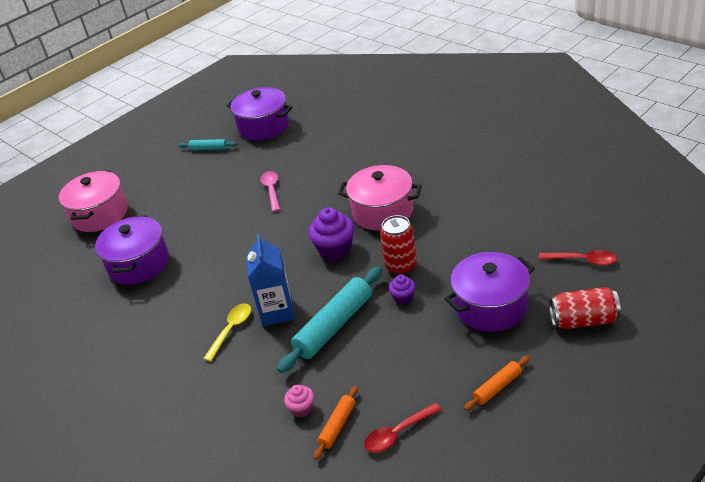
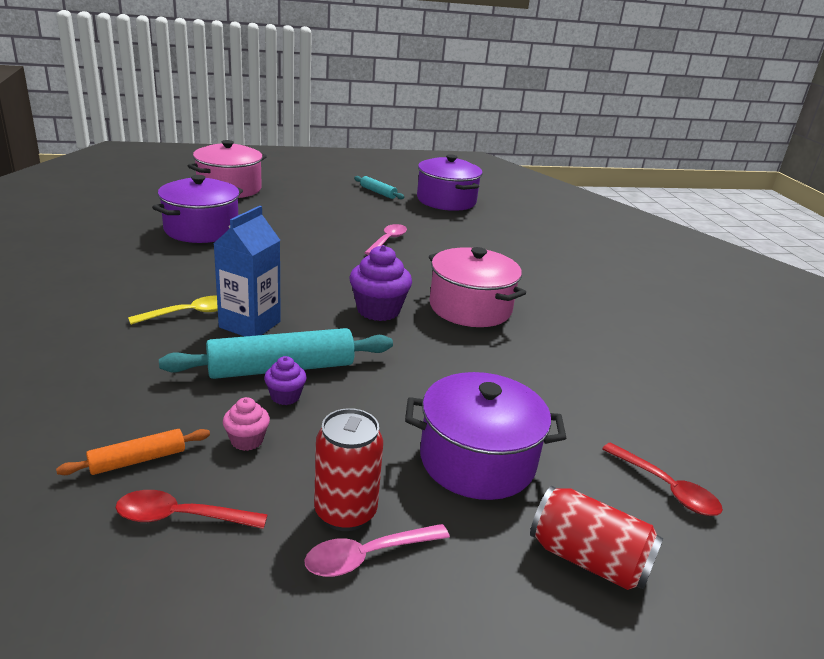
camera: 25 degrees right, 10 degrees down
pink cupcake [284,385,314,417] -> pink cupcake moved to [223,397,270,451]
red can [380,215,417,276] -> red can moved to [314,408,383,531]
purple cupcake [389,275,416,305] -> purple cupcake moved to [264,356,307,405]
orange rolling pin [464,356,530,411] -> pink spoon [304,524,450,577]

